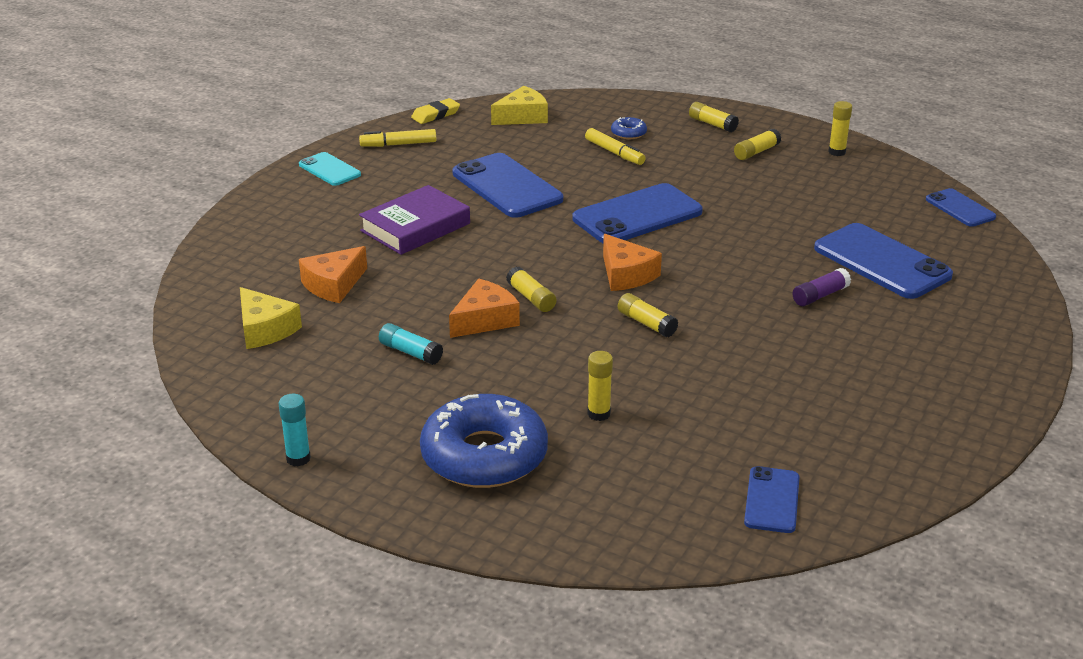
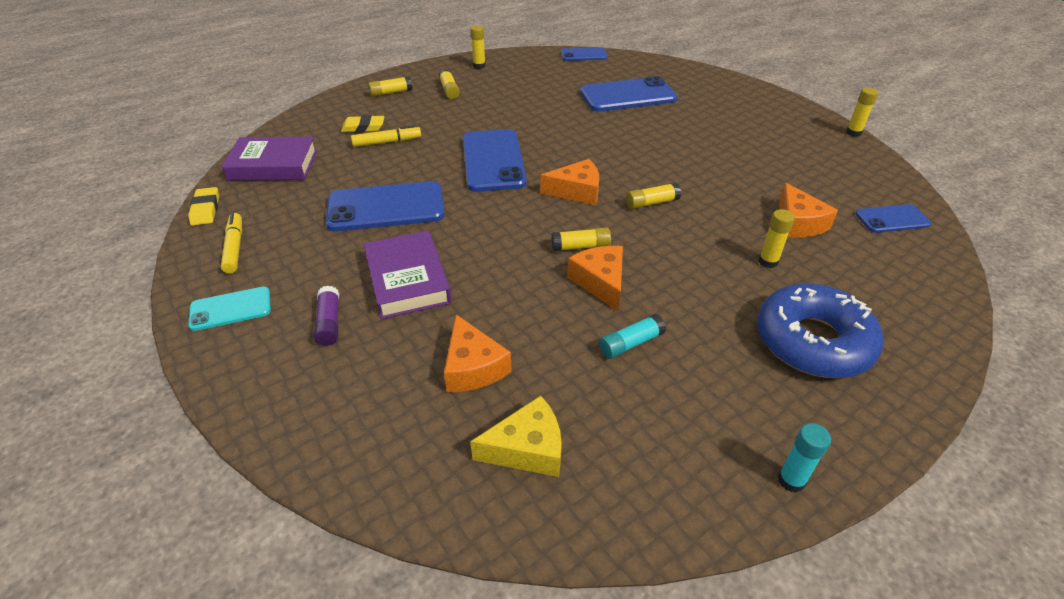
camera: 65 degrees left, 10 degrees up
yellow marker [359,129,436,147] -> yellow marker turned 150 degrees clockwise [221,213,242,273]
yellow cheese [491,86,548,125] -> purple book [221,137,317,181]
blue donut [611,117,647,139] -> yellow eraser [341,115,384,132]
blue phone [744,466,799,533] -> blue phone turned 45 degrees counterclockwise [855,204,931,233]
purple glue stick [792,268,851,306] -> purple glue stick moved to [314,285,339,346]
none -> orange cheese [779,183,838,237]
none -> yellow glue stick [846,87,878,137]

